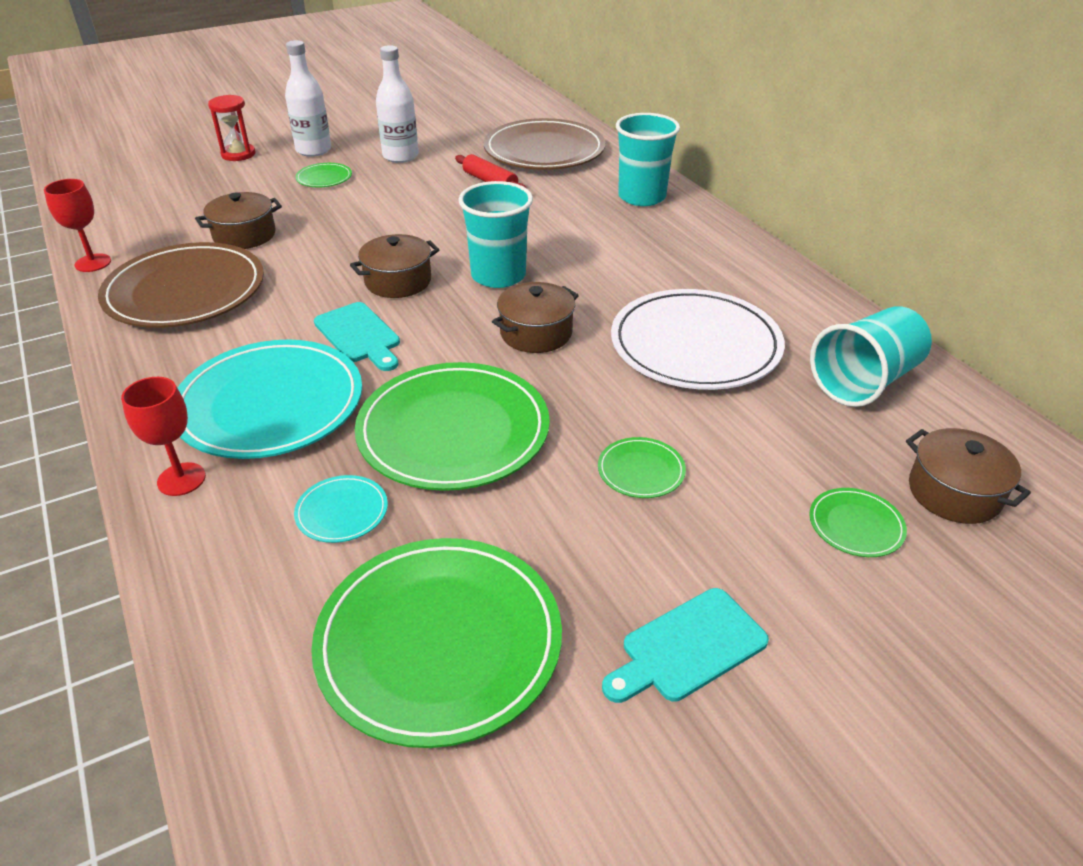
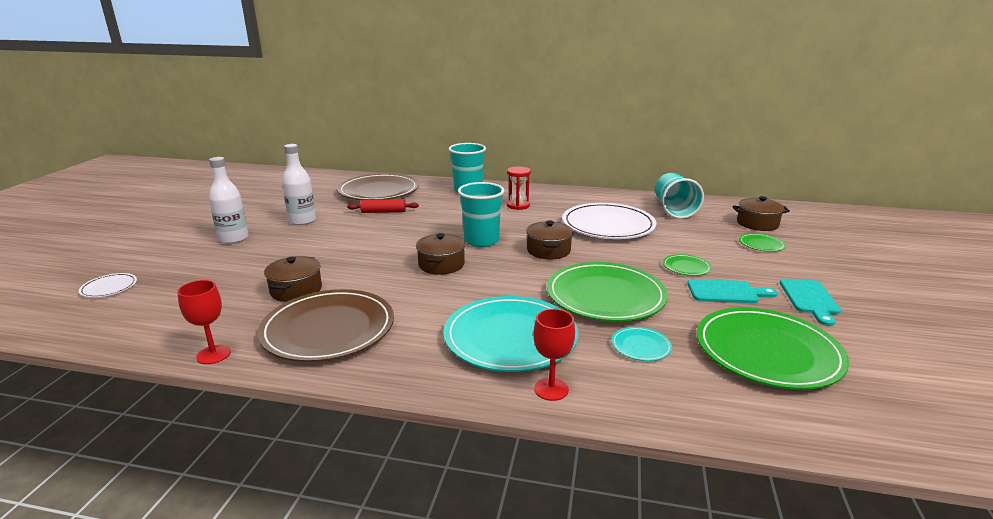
camera: 50 degrees left, 15 degrees down
red hourglass [208,95,256,161] -> red hourglass moved to [507,166,531,210]
green plate [295,163,352,187] -> none
turquoise cutting board [314,302,400,371] -> turquoise cutting board moved to [687,279,777,303]
none -> white plate [79,273,137,298]

